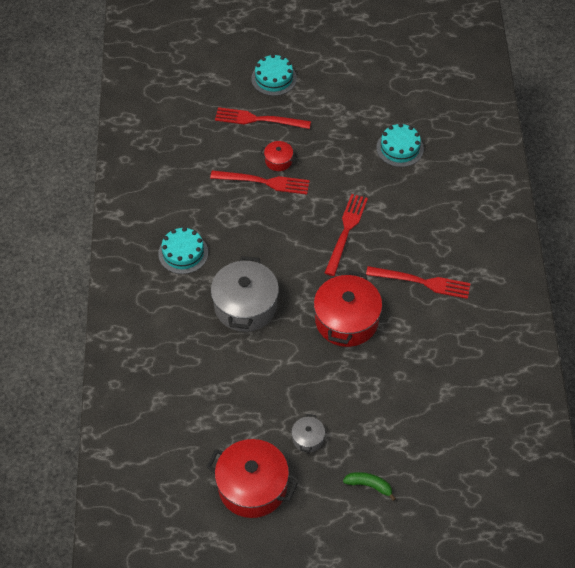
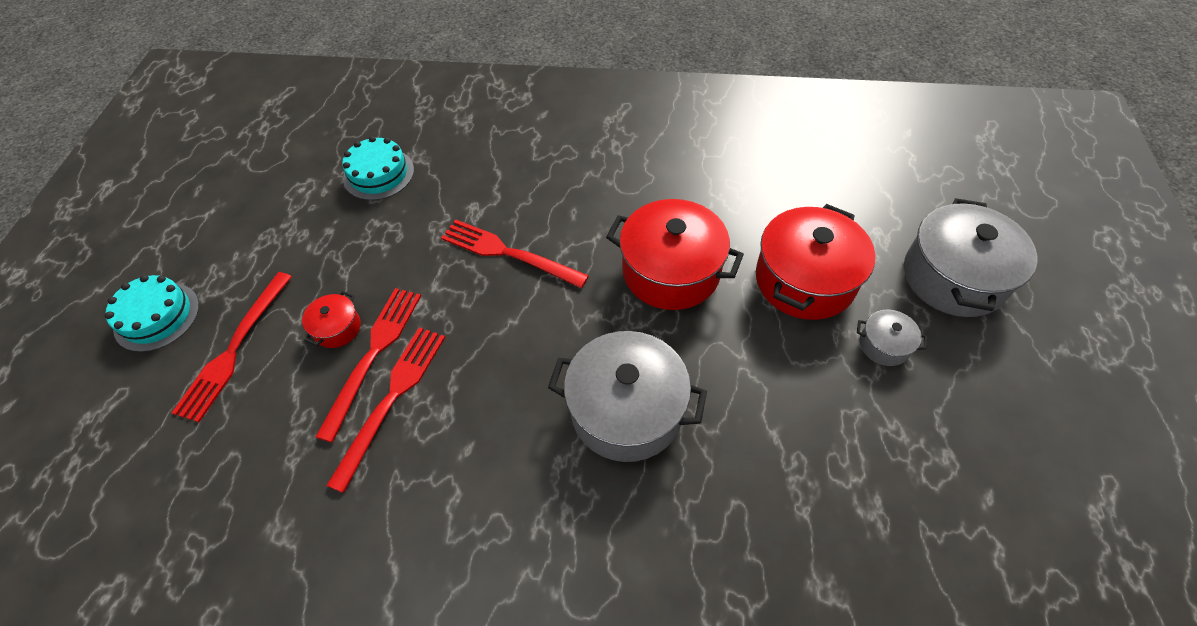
camera: 80 degrees left, 0 degrees up
turquoise cake [158,227,208,274] -> none
red pot [206,439,298,518] -> red pot moved to [756,204,875,320]
green banana [343,472,396,501] -> grey pot [904,198,1037,317]
red fork [366,266,471,299] -> red fork moved to [326,327,445,493]

